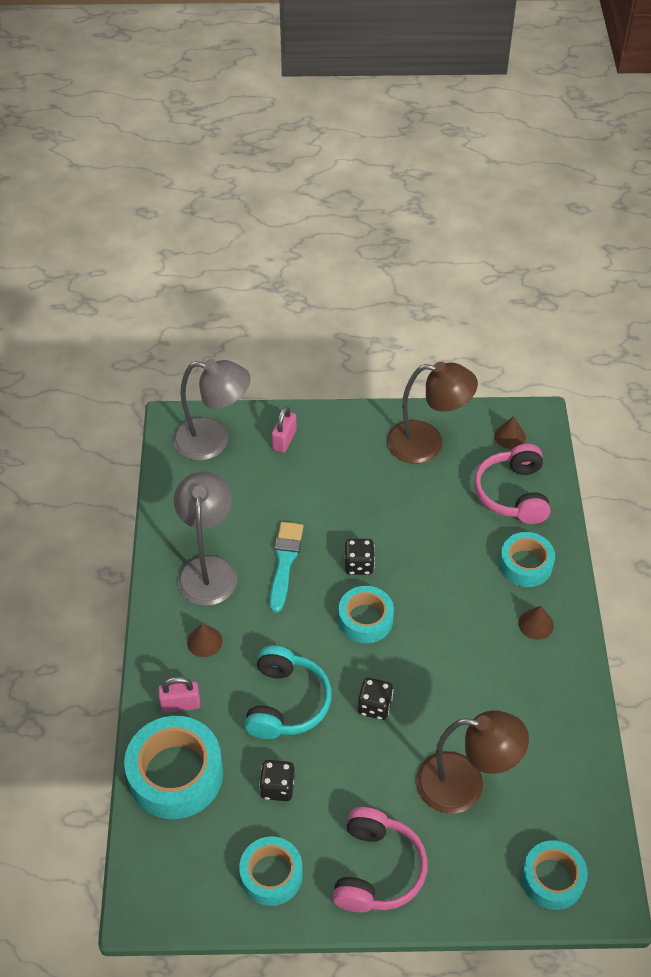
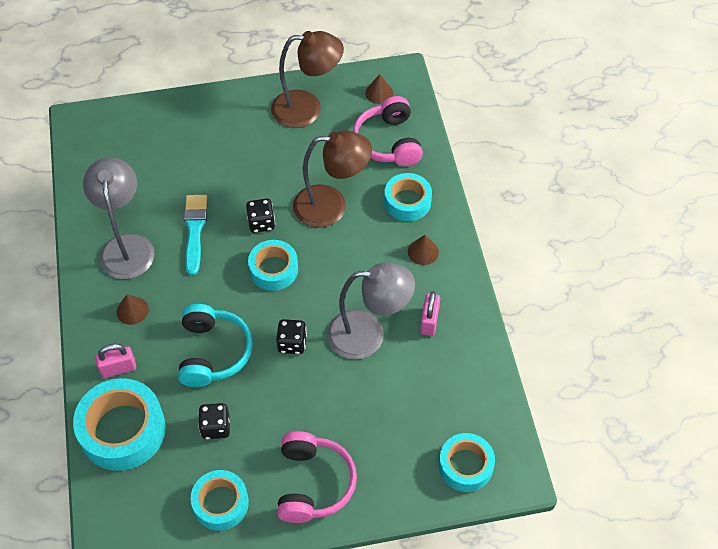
camera: 10 degrees left, 5 degrees up
grey lamp [173,359,251,461] -> grey lamp moved to [327,262,415,359]
pink padlock [272,406,297,453] -> pink padlock moved to [420,291,440,336]
brown lamp [416,710,529,814] -> brown lamp moved to [293,130,372,228]

